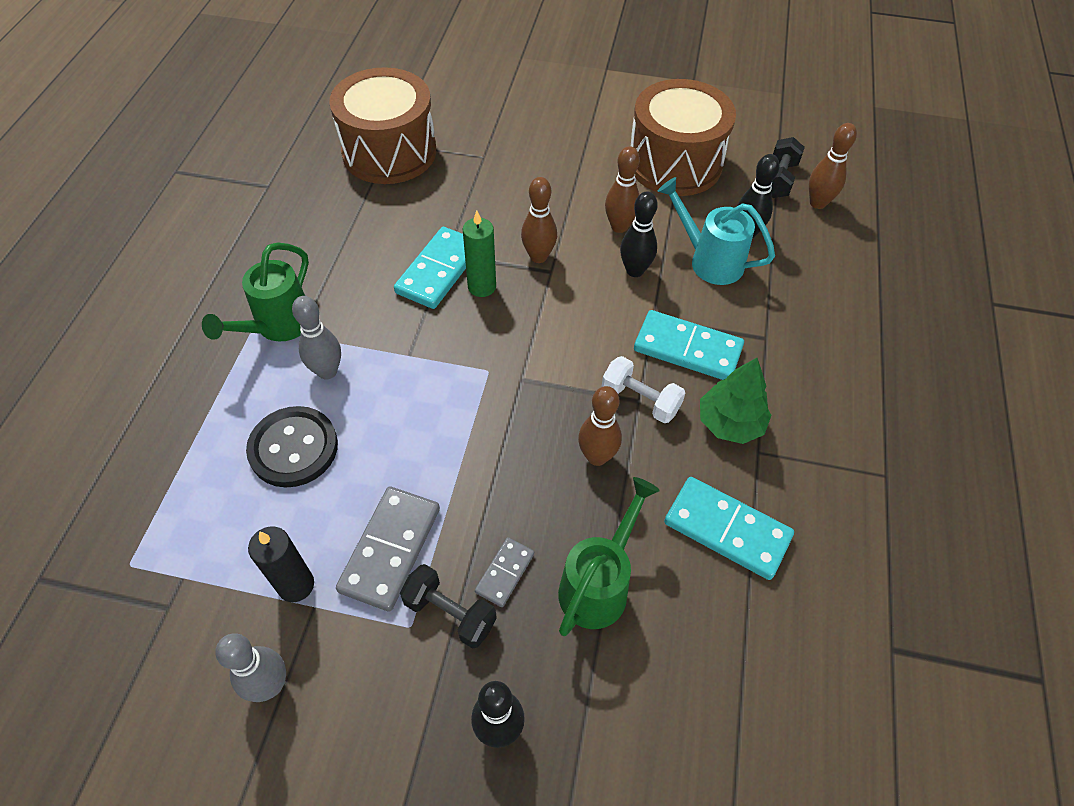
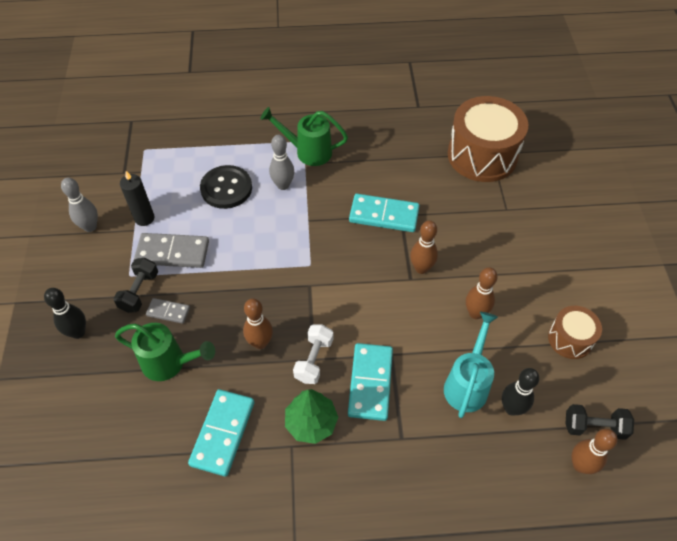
camera: 75 degrees right, 0 degrees up
green candle [463,210,496,297] -> none
black bowling pin [620,191,658,277] -> none
brown drum [631,79,736,196] -> brown drum [548,306,602,359], size x0.52

